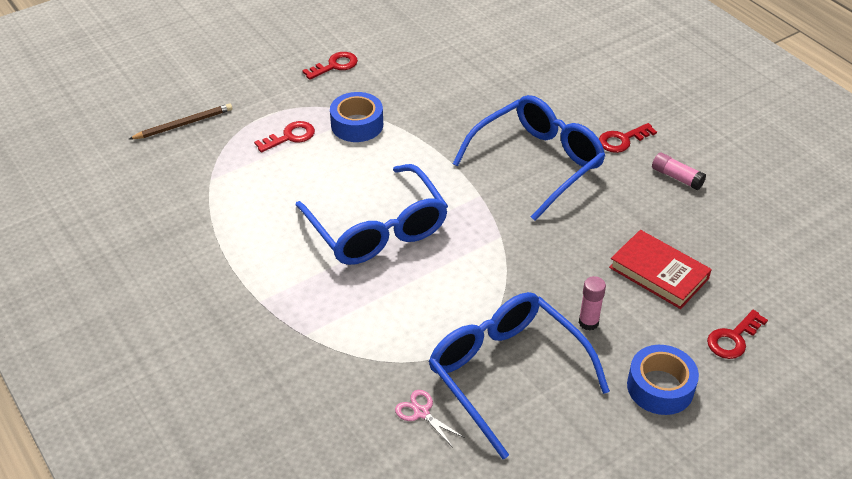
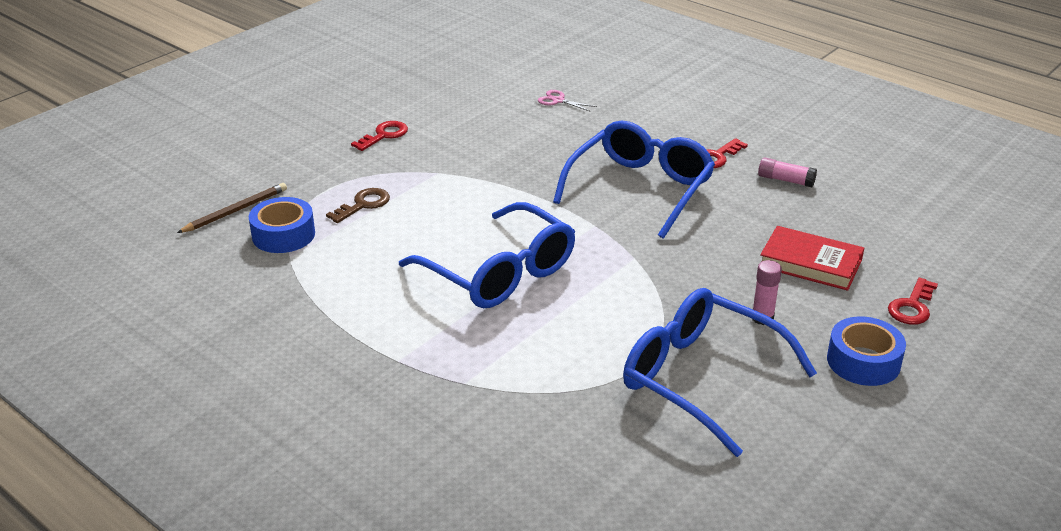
camera: 15 degrees left, 10 degrees down
red key [254,121,315,153] -> brown key [326,188,390,223]
blue tape [330,92,383,142] -> blue tape moved to [249,197,315,253]
pink scissors [395,390,465,446] -> pink scissors moved to [538,90,597,112]

